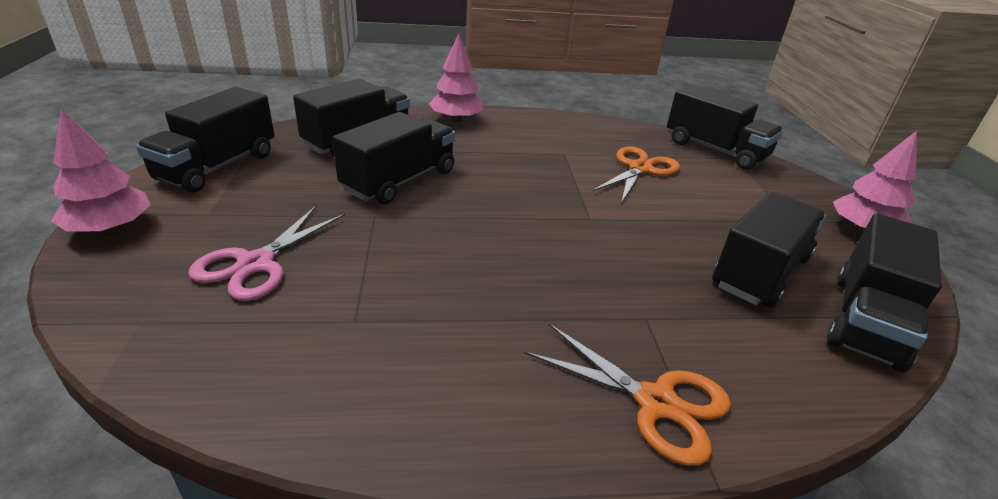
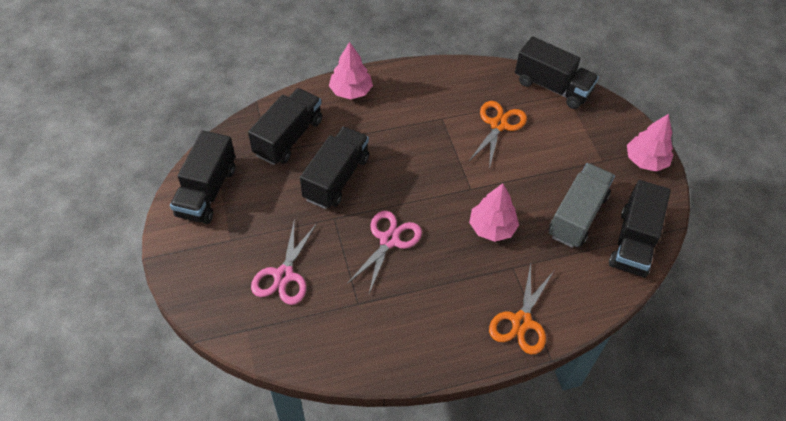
camera: 10 degrees left, 20 degrees up
pink tree [51,108,150,233] -> pink tree moved to [469,183,519,242]
orange scissors [524,324,731,466] -> orange scissors turned 90 degrees clockwise [489,263,554,354]
black truck [712,192,826,308] -> grey truck [549,163,615,248]
none -> pink scissors [347,211,422,294]

